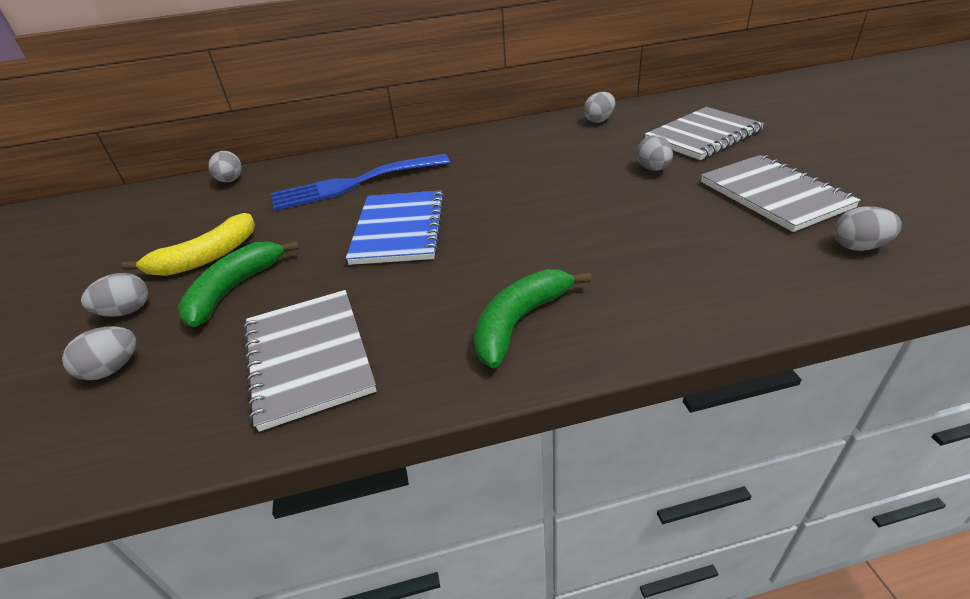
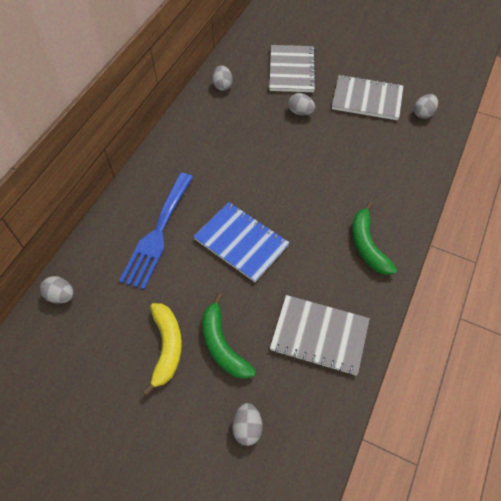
camera: 55 degrees left, 20 degrees up
grey egg [81,273,148,317] -> none

